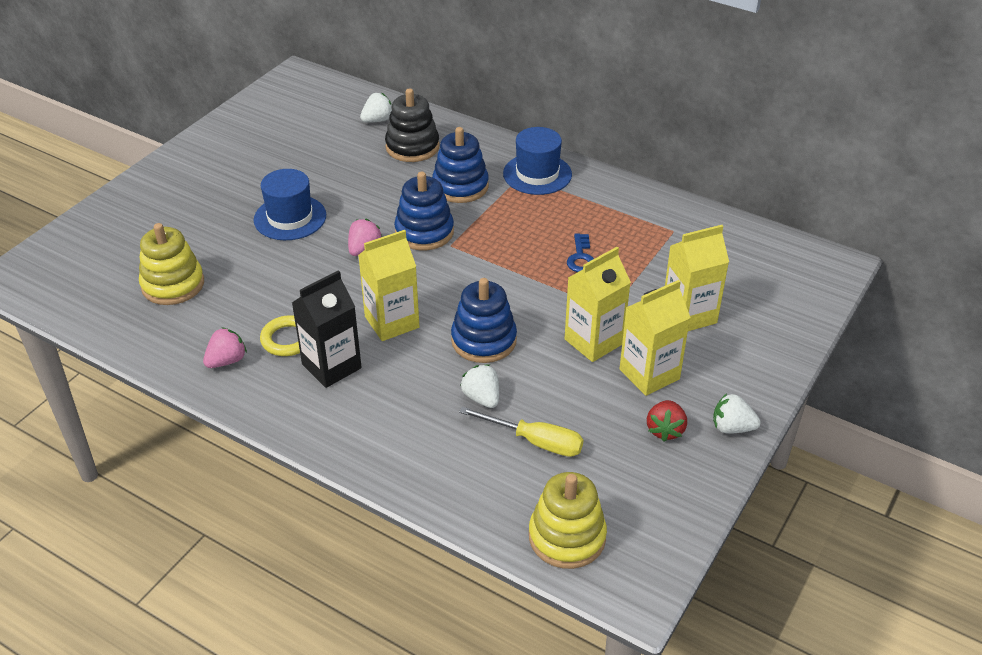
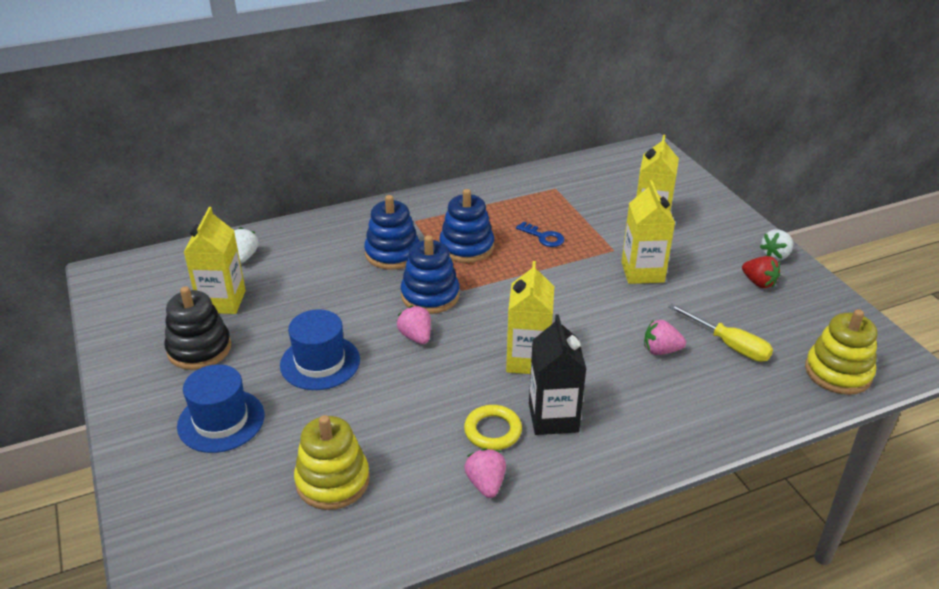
camera: 55 degrees left, 5 degrees down
black stacking toy [385,88,439,162] -> black stacking toy moved to [164,286,231,370]
blue stacking toy [451,278,517,363] -> blue stacking toy moved to [439,189,494,263]
yellow screwdriver [459,407,583,457] -> yellow screwdriver turned 75 degrees clockwise [669,304,773,362]
white strawberry [460,364,499,408] -> pink strawberry [644,320,686,355]
blue hat [503,127,572,195] -> blue hat moved to [177,364,264,453]
yellow carton [619,280,691,396] -> yellow carton moved to [184,207,246,314]

